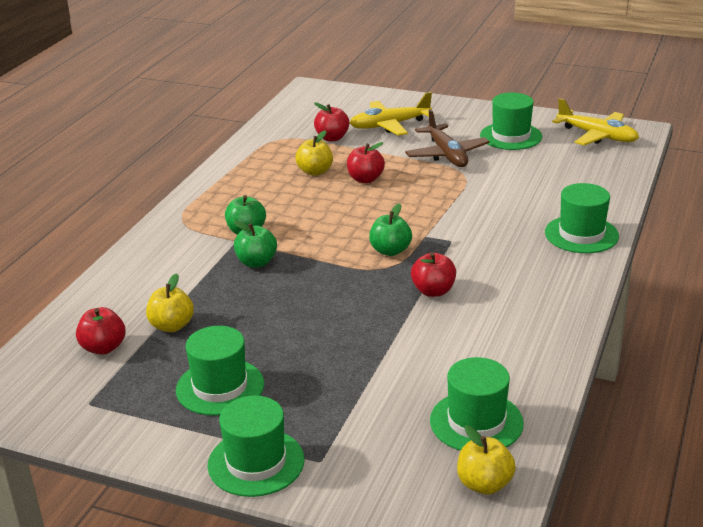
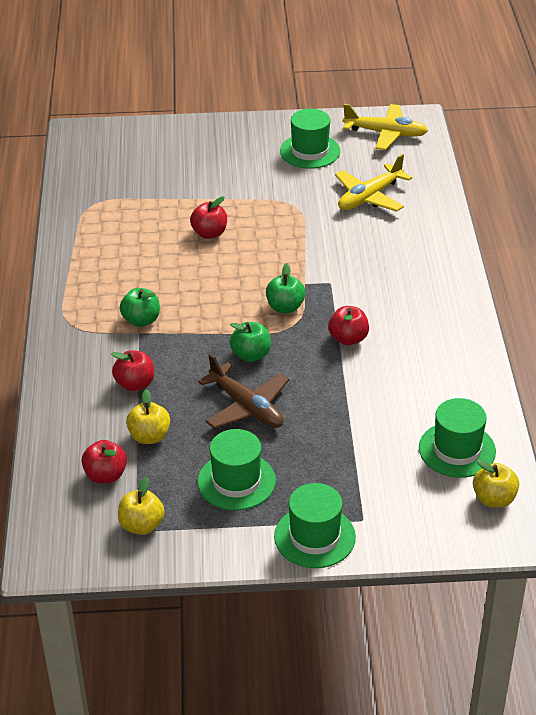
camera: 25 degrees left, 10 degrees up
green apple [234,221,277,267] -> green apple moved to [230,322,271,362]
yellow apple [295,130,333,176] -> yellow apple moved to [118,477,165,535]
red apple [314,103,349,141] -> red apple moved to [111,350,154,391]
yellow plane [350,92,432,136] -> yellow plane moved to [335,154,412,212]
brown plane [405,109,490,167] -> brown plane moved to [198,354,289,429]
green hat [545,183,619,253] -> none

